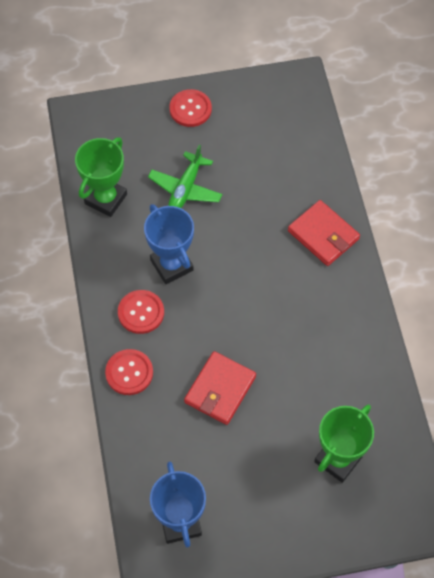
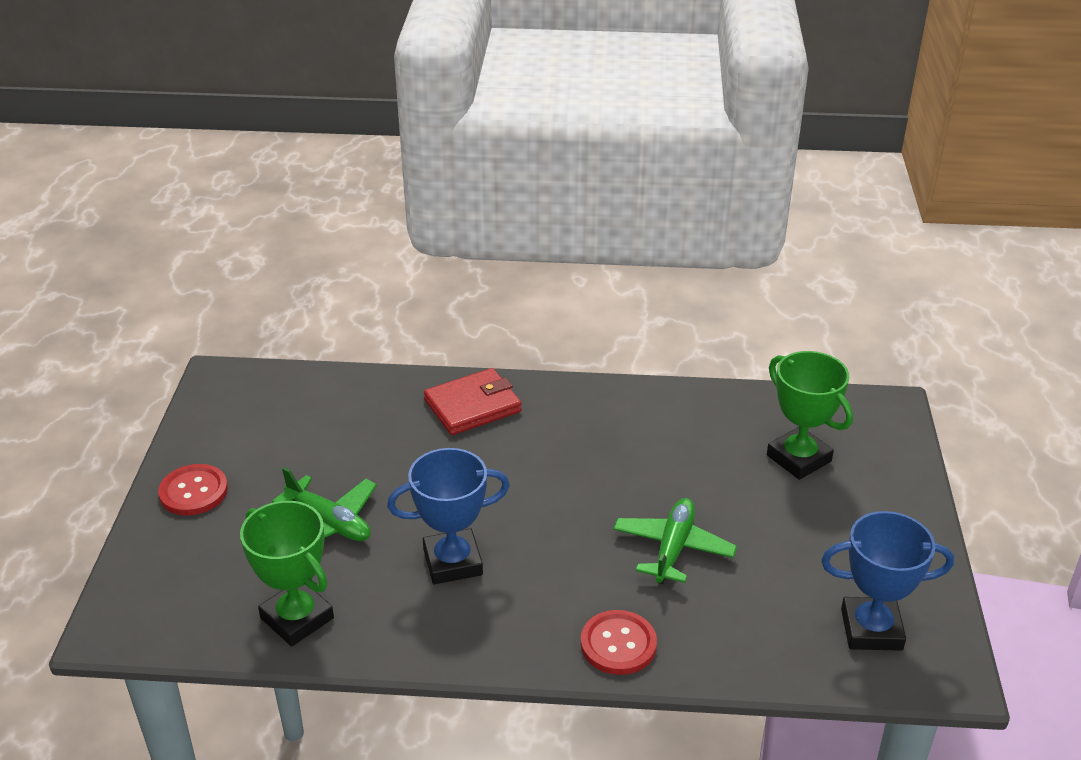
camera: 75 degrees left, 25 degrees down
red button [118,290,164,334] -> none
red wallet [184,351,256,425] -> green plane [613,498,737,584]

